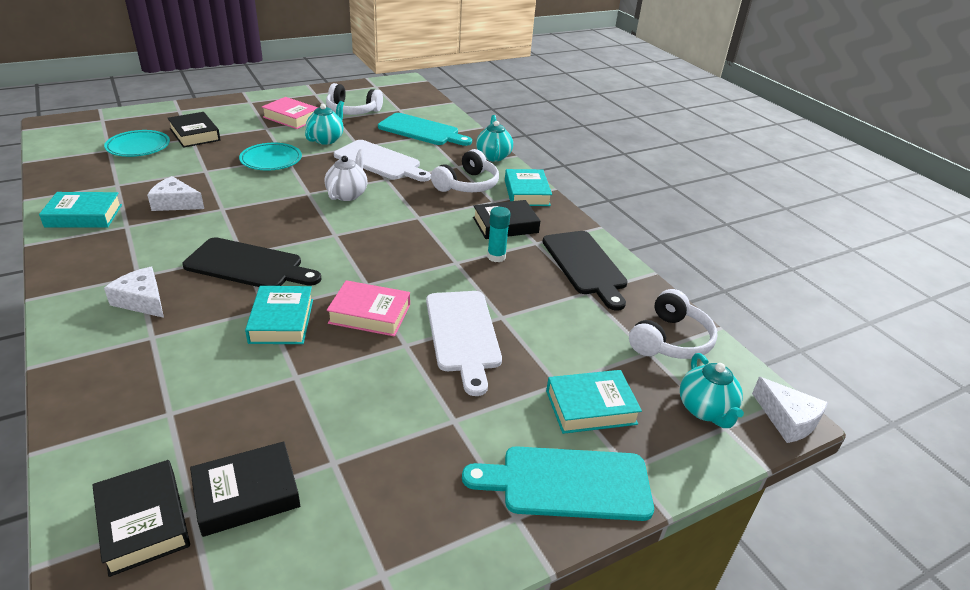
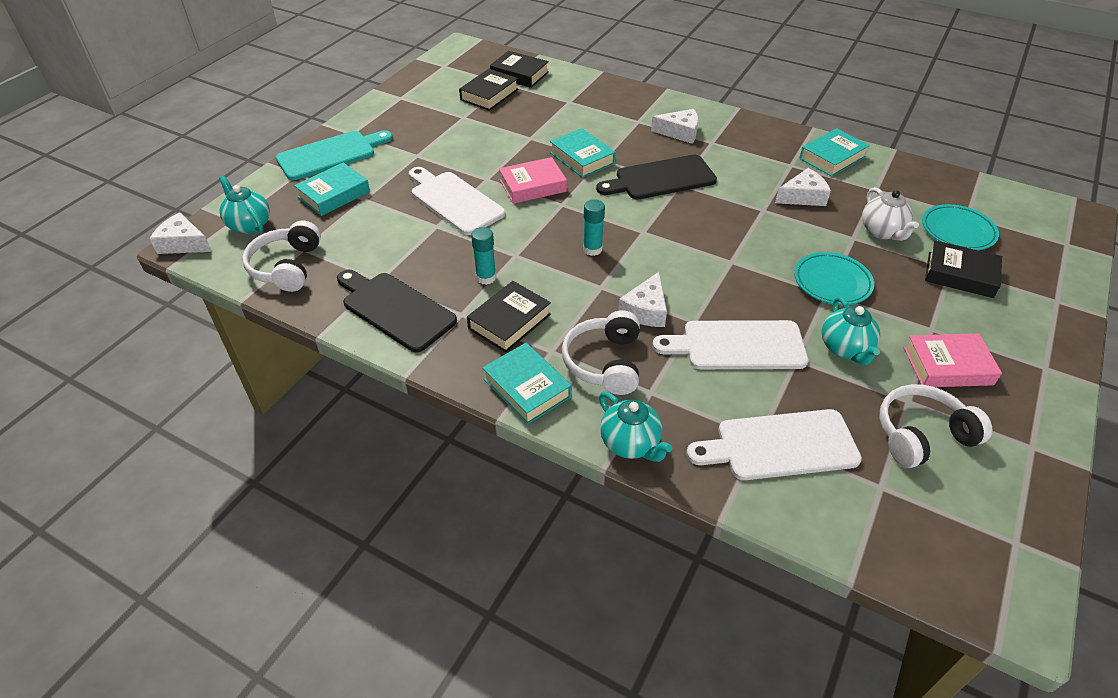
camera: 150 degrees right, 10 degrees up
white teapot [325,149,368,201] -> white teapot moved to [862,187,919,241]
turquoise cutting board [378,113,472,146] -> white cutting board [687,409,862,480]
none -> turquoise glue stick [583,199,605,256]
none -> white cheese [618,272,667,327]

